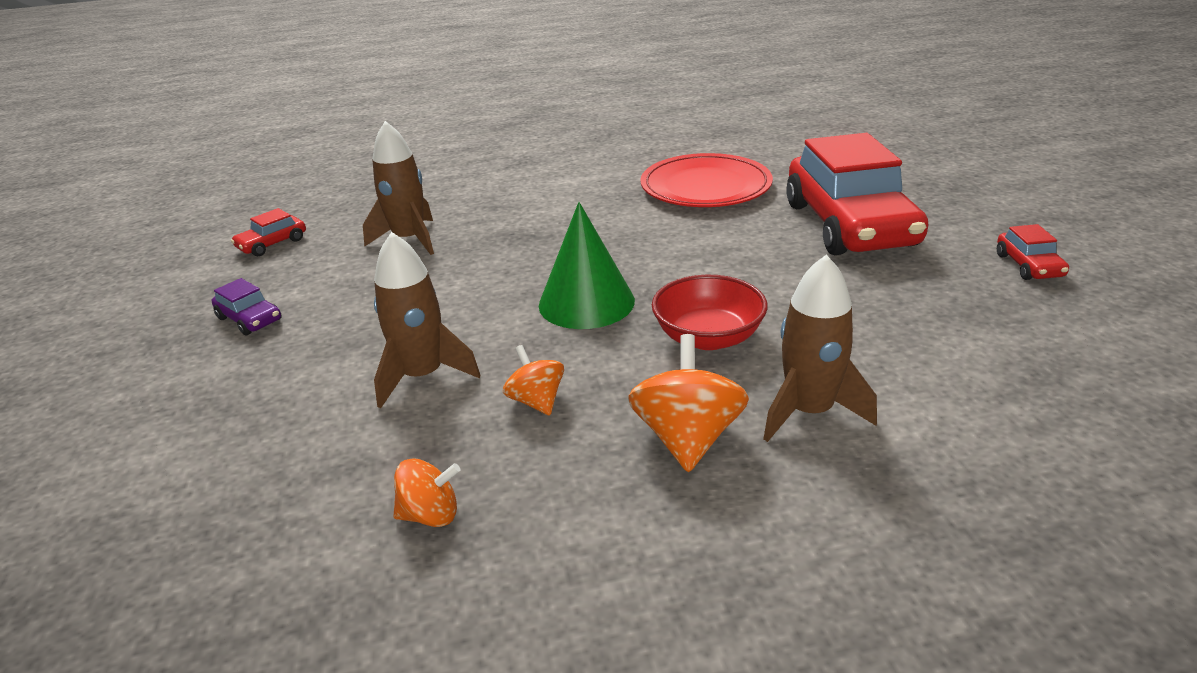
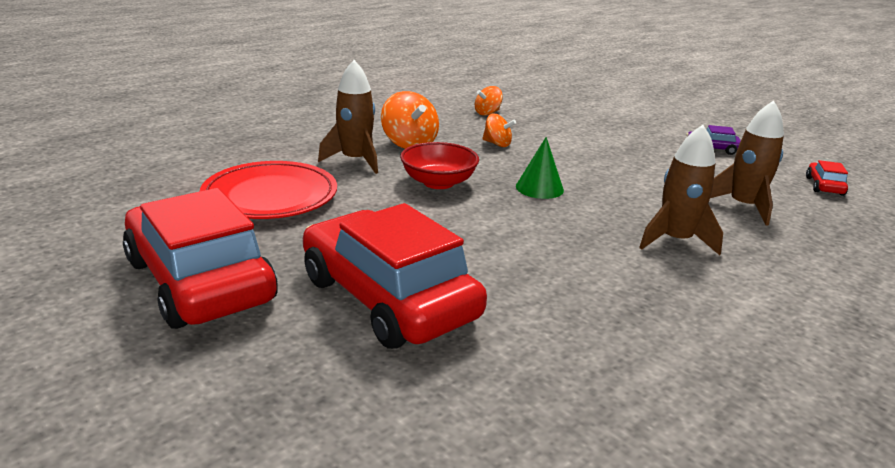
camera: 145 degrees right, 5 degrees down
brown rocket [374,232,481,408] -> brown rocket moved to [639,125,723,255]
green cone [539,202,635,329] -> green cone [516,137,564,199], size x0.66
red plate [640,153,773,207] -> red plate moved to [200,161,337,219]
red car [997,224,1069,280] -> red car [123,188,278,329], size x2.48

